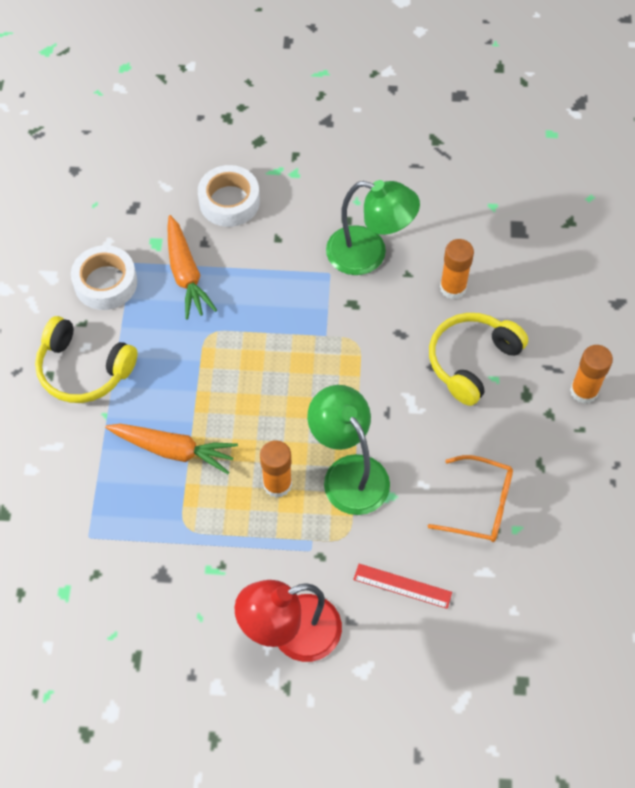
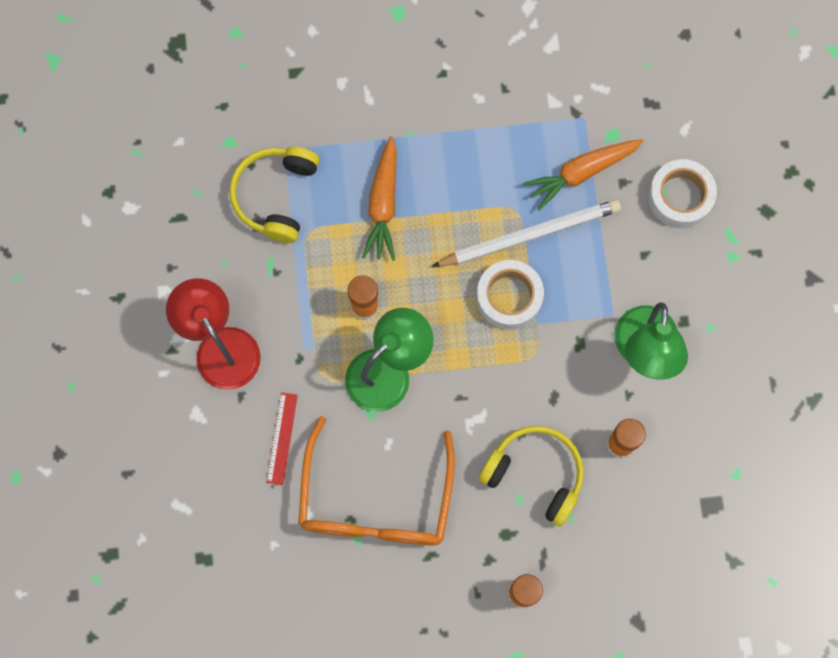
camera: 80 degrees right, 15 degrees up
yellow headphones [35,316,138,403] -> yellow headphones moved to [229,147,319,243]
white tape [71,245,137,310] -> white tape moved to [477,260,544,329]
orange glasses [428,455,513,542] -> orange glasses [298,416,455,546], size x1.76
none -> white pencil [432,199,621,267]

